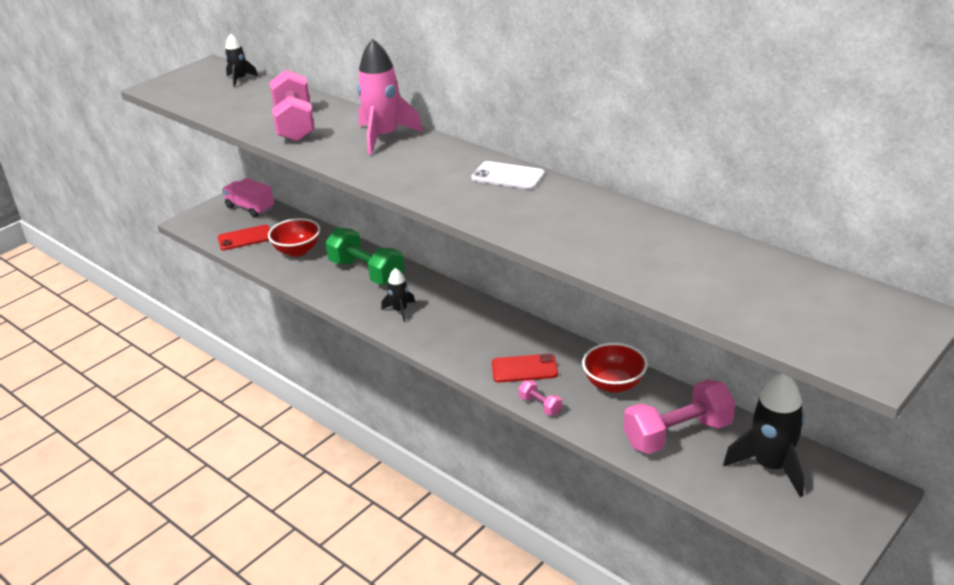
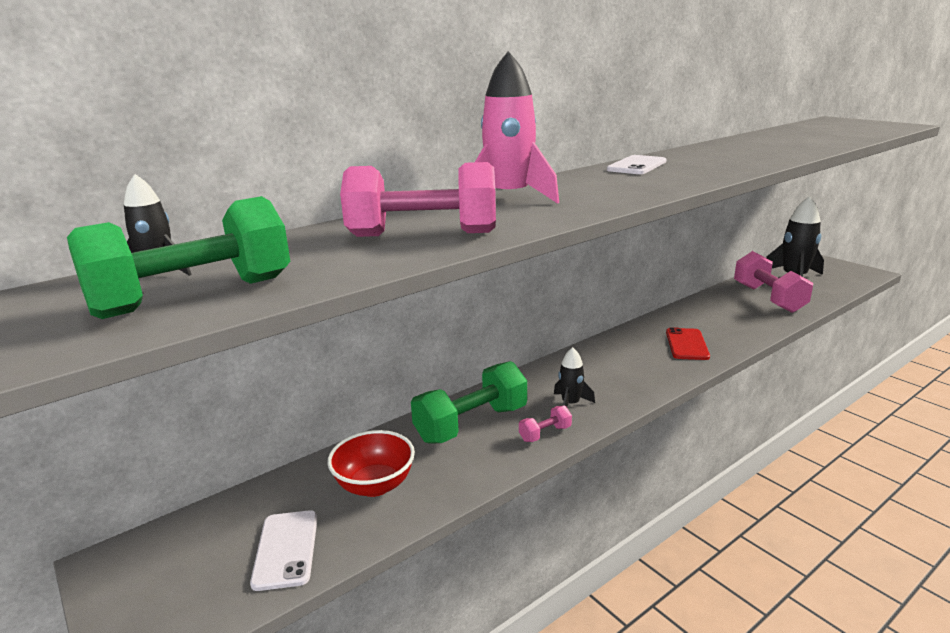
camera: 80 degrees left, 10 degrees down
red phone [218,225,270,250] -> white phone [250,510,318,591]
pink truck [222,178,274,218] -> none
pink dumbbell [519,380,562,416] -> pink dumbbell moved to [519,406,572,442]
red bowl [582,343,648,393] -> none
none -> green dumbbell [67,196,290,319]

